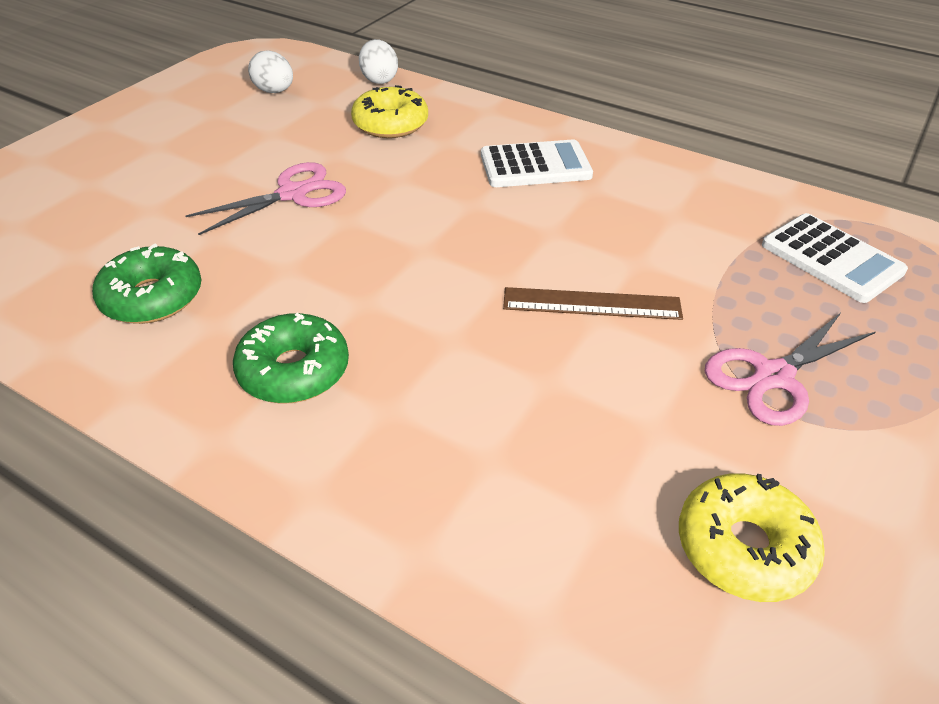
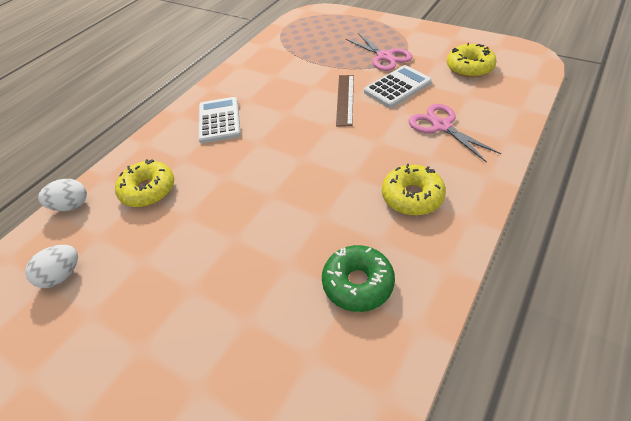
camera: 85 degrees left, 5 degrees up
pink scissors [185,162,346,235] -> pink scissors moved to [409,104,502,163]
green donut [233,313,349,404] -> yellow donut [382,164,446,216]
white calculator [762,213,908,303] -> white calculator moved to [364,65,432,108]

